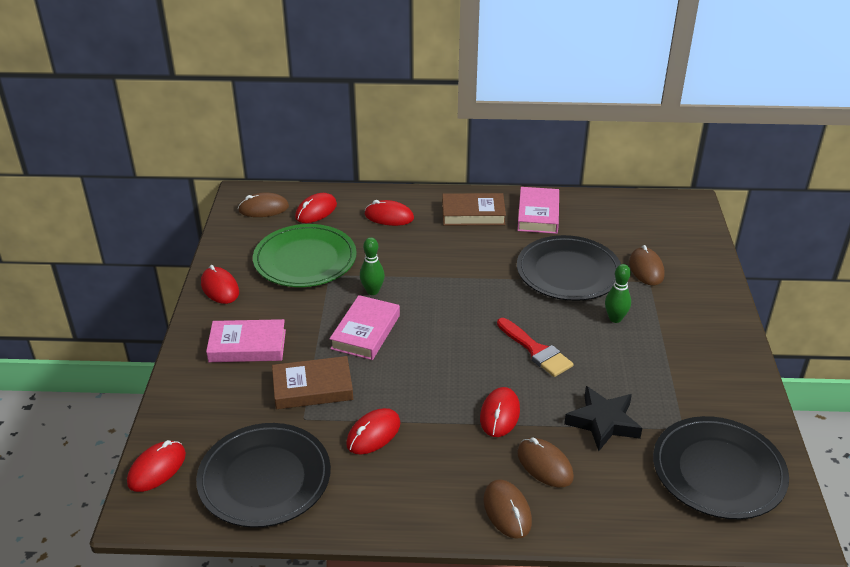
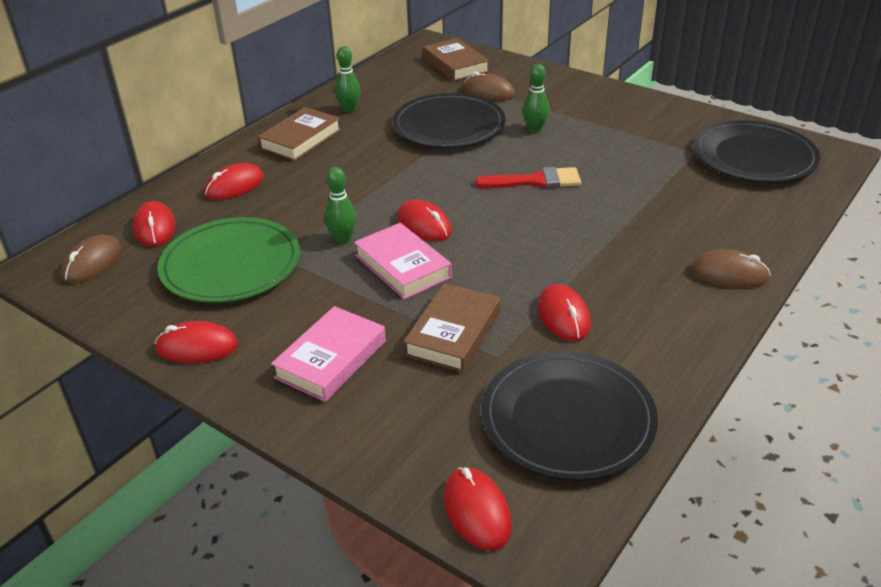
camera: 55 degrees left, 0 degrees up
red mouse [480,387,520,437] -> red mouse moved to [397,200,452,241]
pink book [517,187,559,234] -> green bowling pin [335,46,360,112]
brown mouse [517,437,574,488] -> none
black star [564,386,642,451] -> none
none -> brown book [423,38,489,81]

